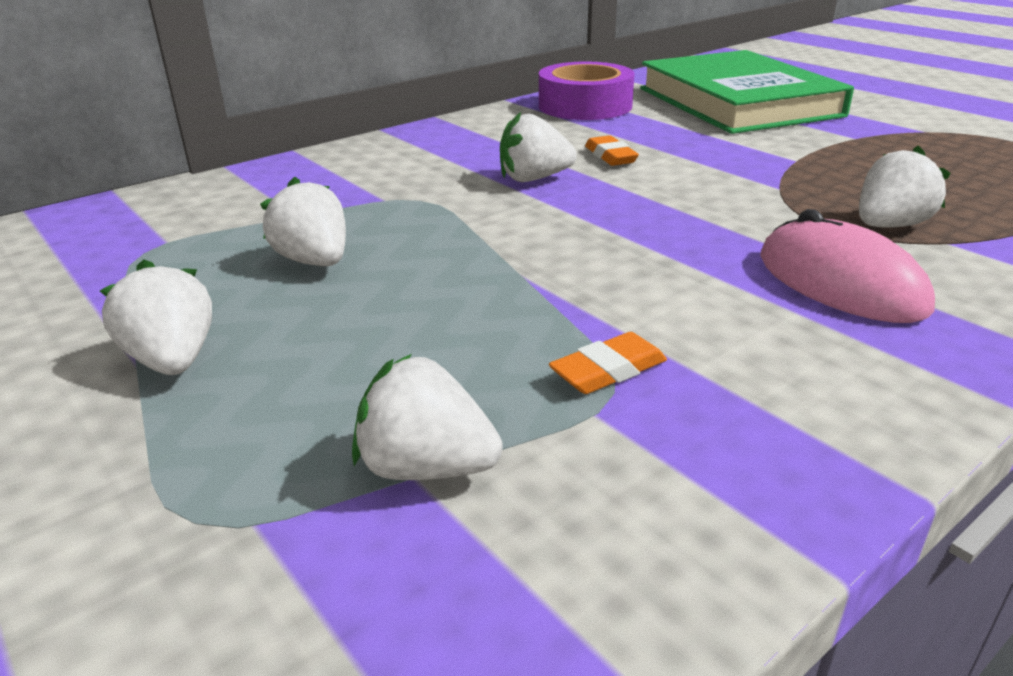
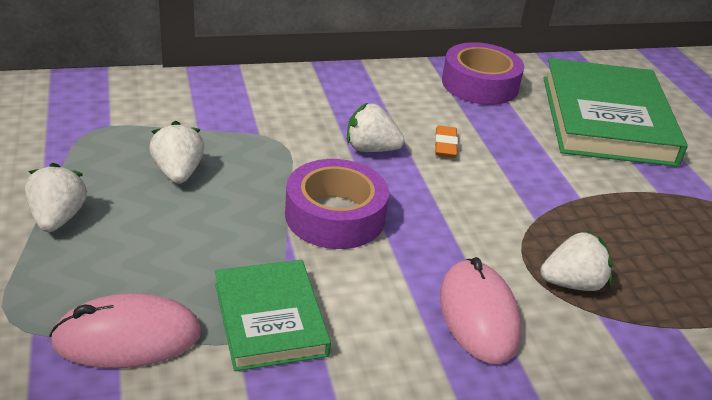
camera: 20 degrees right, 5 degrees up
white strawberry [352,354,503,480] -> pink mouse [49,293,202,368]
orange eraser [549,332,667,394] -> green book [215,260,331,371]
none -> purple tape [285,159,389,249]

